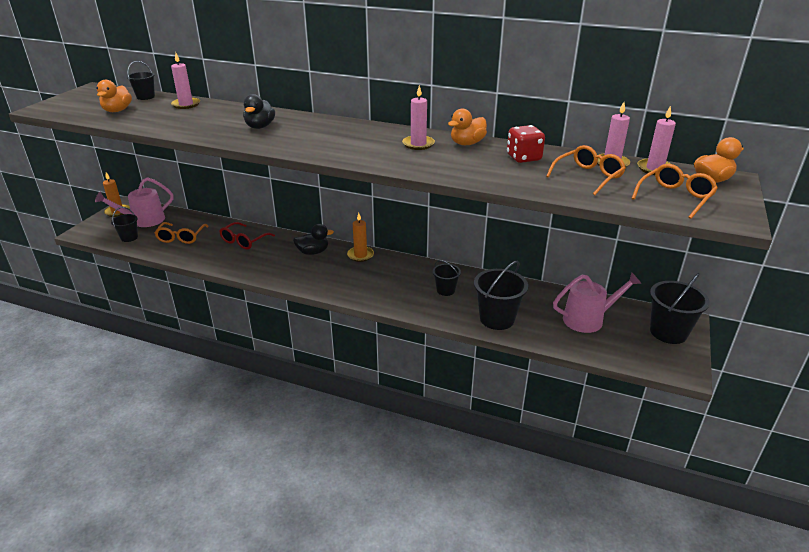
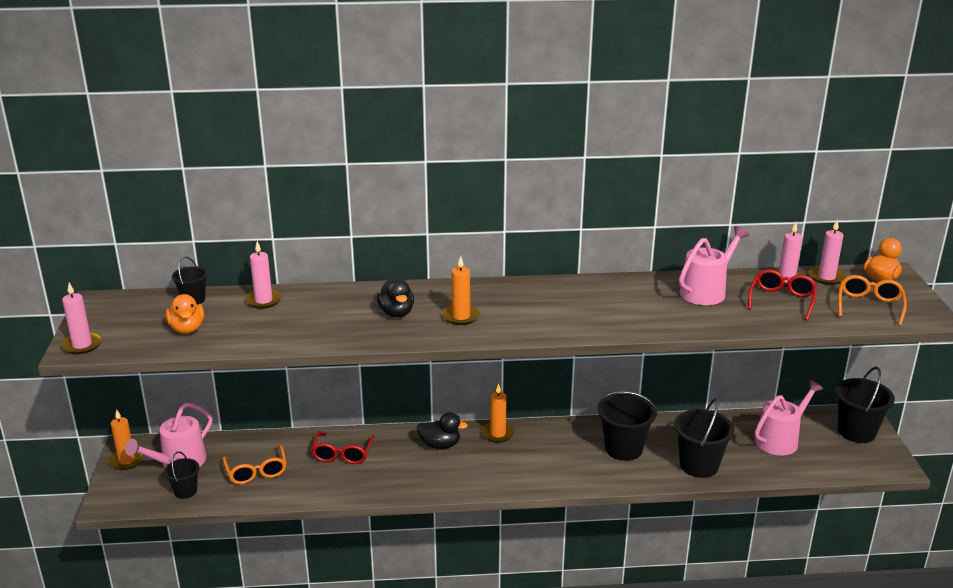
camera: 25 degrees left, 5 degrees down
black duck [293,224,334,255] -> black duck turned 45 degrees clockwise [417,412,468,449]
pink candle [402,85,435,150] -> pink candle moved to [61,283,102,354]
black bucket [433,260,461,296] -> black bucket [597,391,657,461], size x1.76
orange duck [448,108,487,145] -> none
red dice [507,125,545,163] -> pink watering can [679,226,749,305]
orange glasses [546,145,626,195] -> red glasses [748,269,817,320]
none -> orange candle [442,256,480,325]

